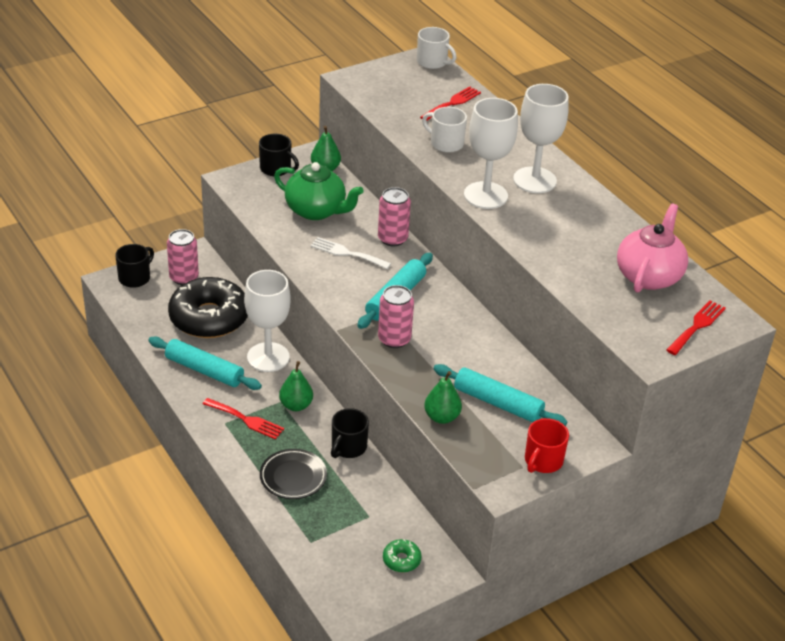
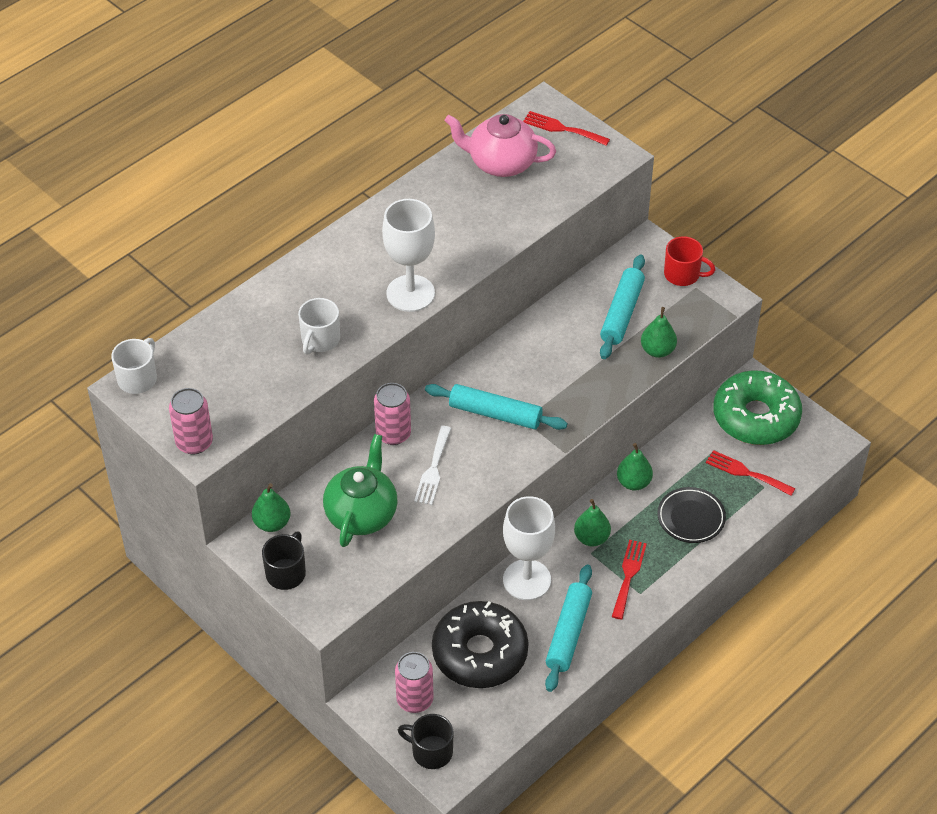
camera: 100 degrees left, 10 degrees up
black mug [331,408,369,458] -> green pear [617,443,653,490]
pink can [378,285,414,348] -> pink can moved to [169,388,213,455]
green donut [383,539,421,572] -> green donut [713,370,802,445], size x2.46
red fork [420,86,481,121] -> red fork moved to [706,450,796,496]
white goblet [513,84,569,193] -> none

